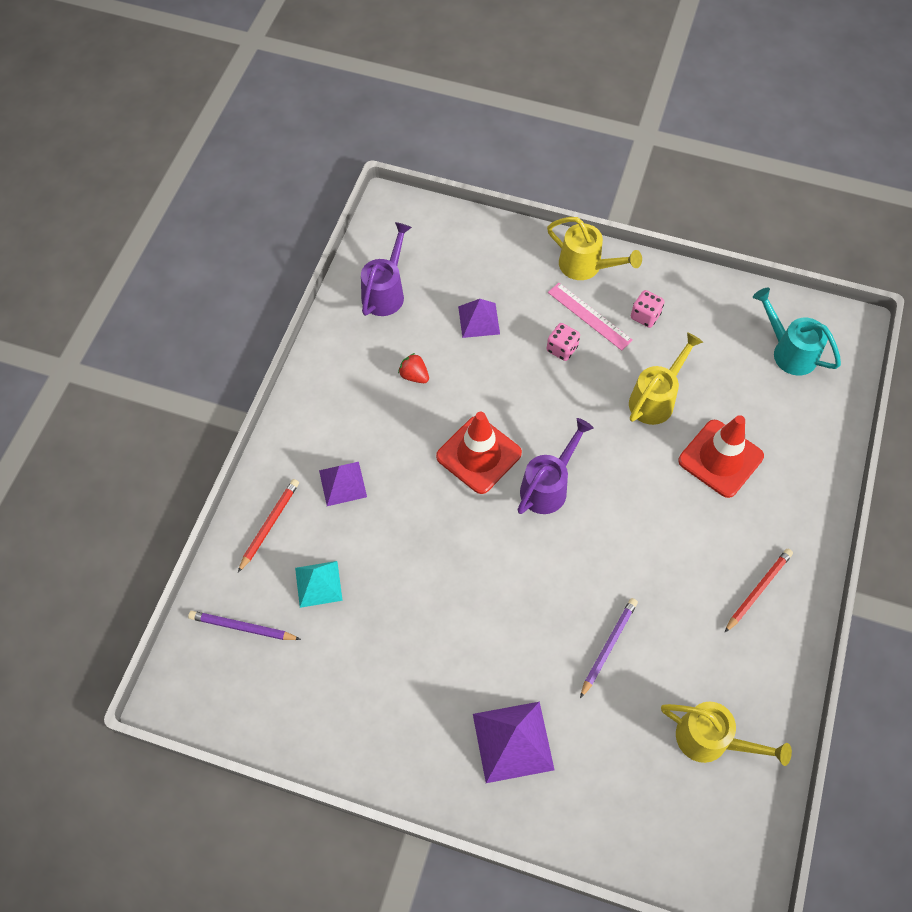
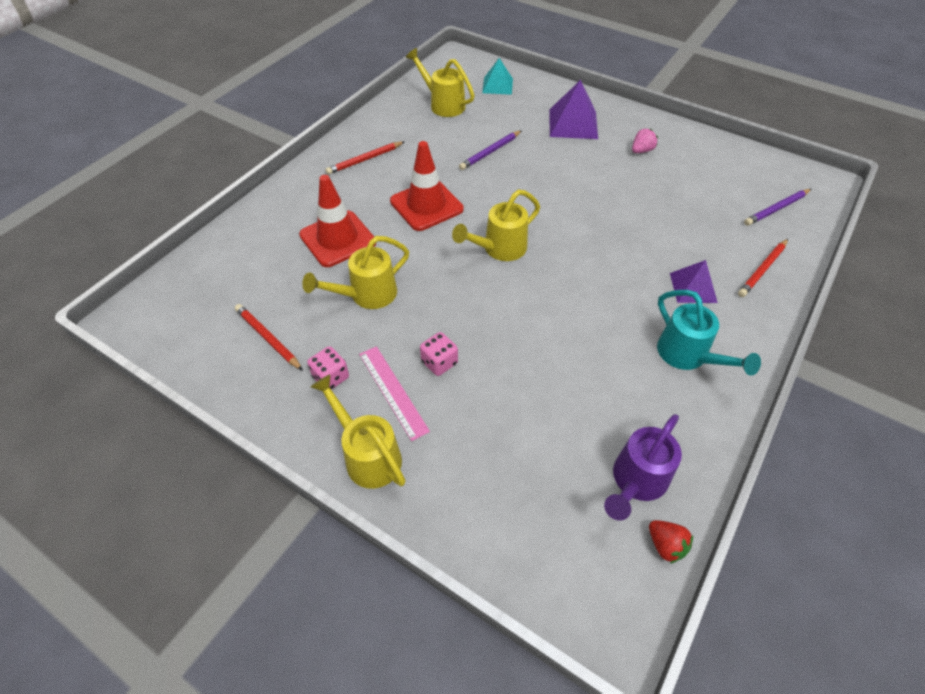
camera: 165 degrees left, 10 degrees down
purple pencil [188,611,301,640] -> purple pencil turned 120 degrees clockwise [744,189,811,226]
turquoise pyramid [295,561,343,608] -> turquoise pyramid moved to [482,58,513,95]
red strawberry [398,353,429,383] -> red strawberry moved to [649,520,693,563]
red traffic cone [436,412,522,494] -> red traffic cone moved to [390,141,464,231]
purple pyramid [458,299,500,338] -> none
purple watering can [517,418,594,514] -> yellow watering can [452,190,540,261]
turquoise watering can [753,288,841,376] -> turquoise watering can moved to [657,290,761,376]
none -> red pencil [235,304,303,371]
none -> pink strawberry [632,129,658,153]

